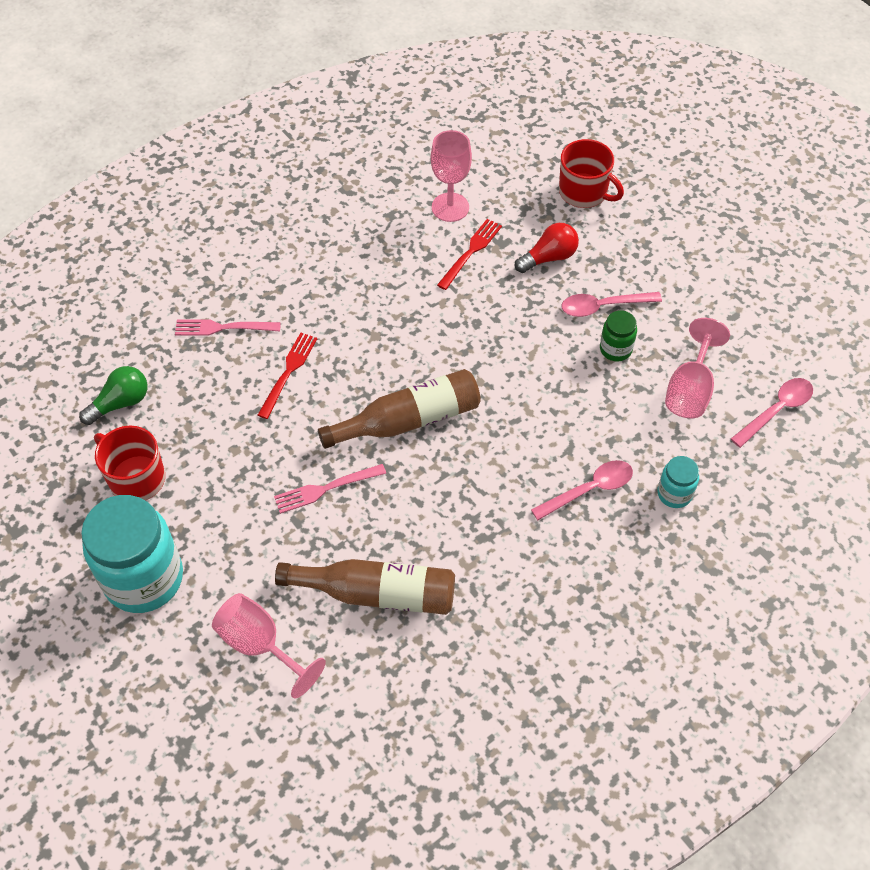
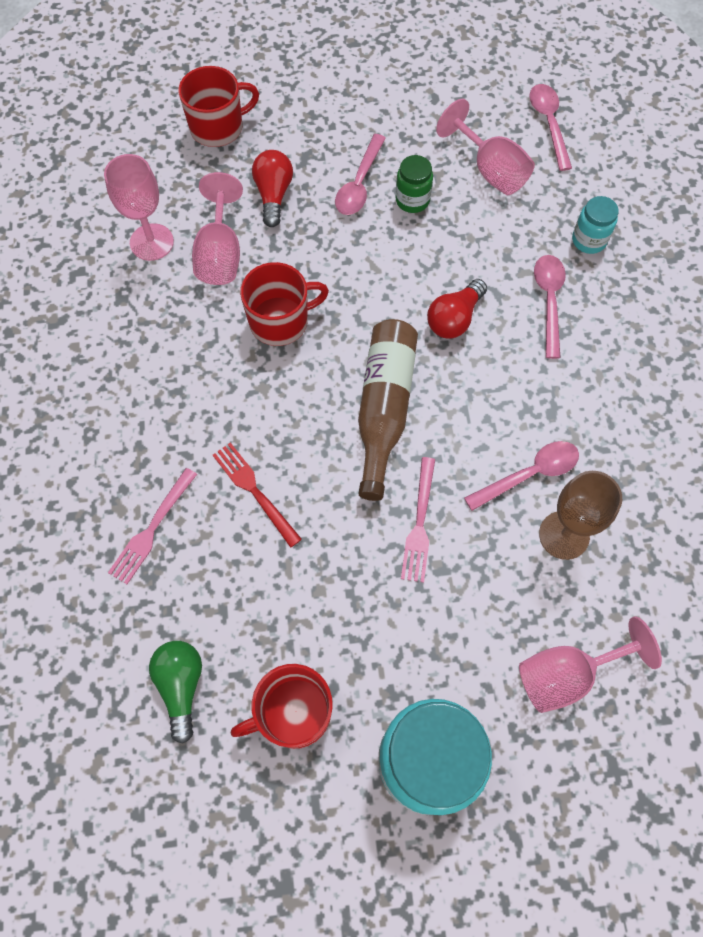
camera: 60 degrees left, 10 degrees up
brown bottle [275,559,455,615] -> brown goblet [539,471,622,560]
red fork [437,219,502,290] -> pink goblet [192,172,243,285]
none -> red mug [240,262,329,346]
none -> red light bulb [427,279,487,339]
none -> pink spoon [464,441,579,511]

